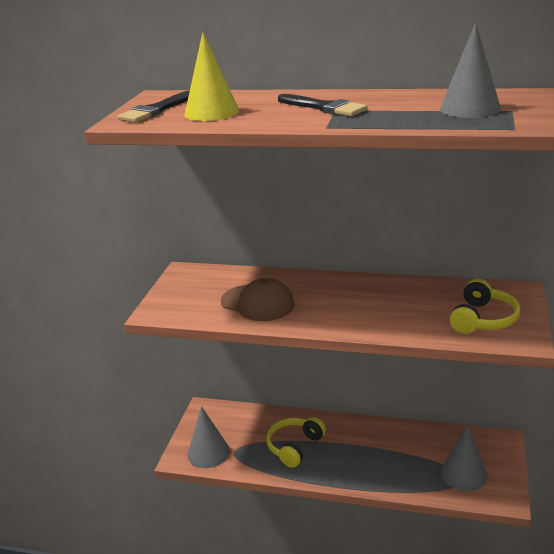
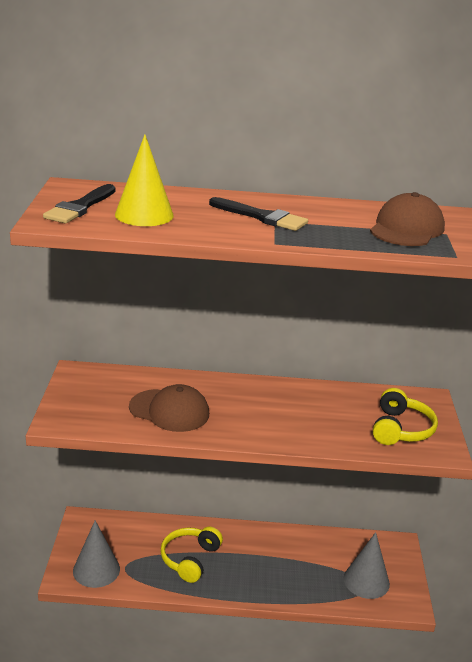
camera: 15 degrees left, 0 degrees up
grey cone [440,22,501,118] -> brown cap [370,192,445,246]

